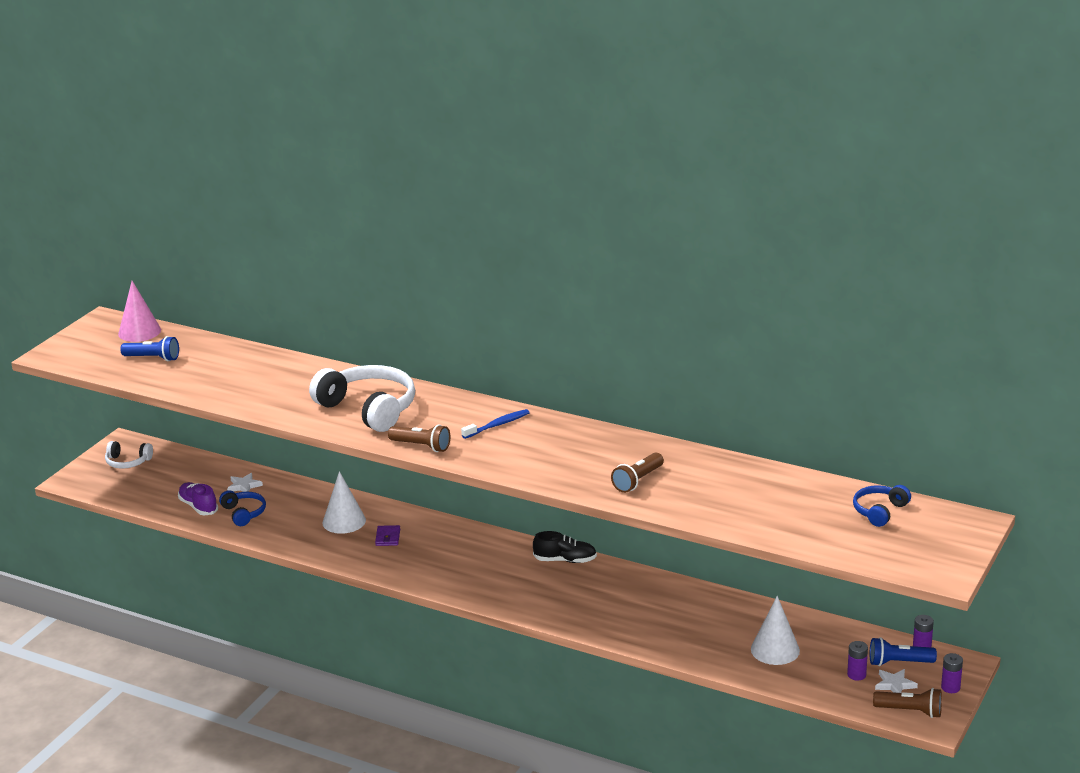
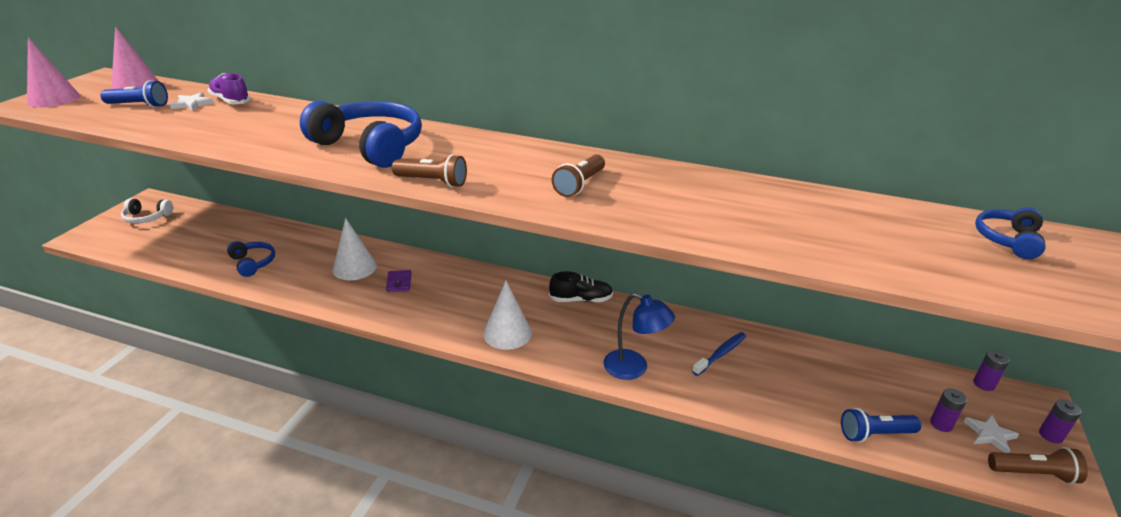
camera: 10 degrees left, 5 degrees up
purple shoe [178,482,218,515] -> purple shoe moved to [208,73,251,104]
white star [227,473,263,492] -> white star moved to [170,92,213,111]
white headphones [309,365,415,432] -> blue headphones [300,101,422,168]
blue toothbrush [461,409,530,439] -> blue toothbrush moved to [692,332,746,376]
brown flashlight [611,452,664,493] -> brown flashlight moved to [552,154,605,197]
white cone [751,596,800,665] -> white cone moved to [483,281,532,350]
blue flashlight [870,637,937,666] -> blue flashlight moved to [841,408,921,442]
none -> pink cone [27,38,80,107]
none -> blue lamp [603,293,675,380]

